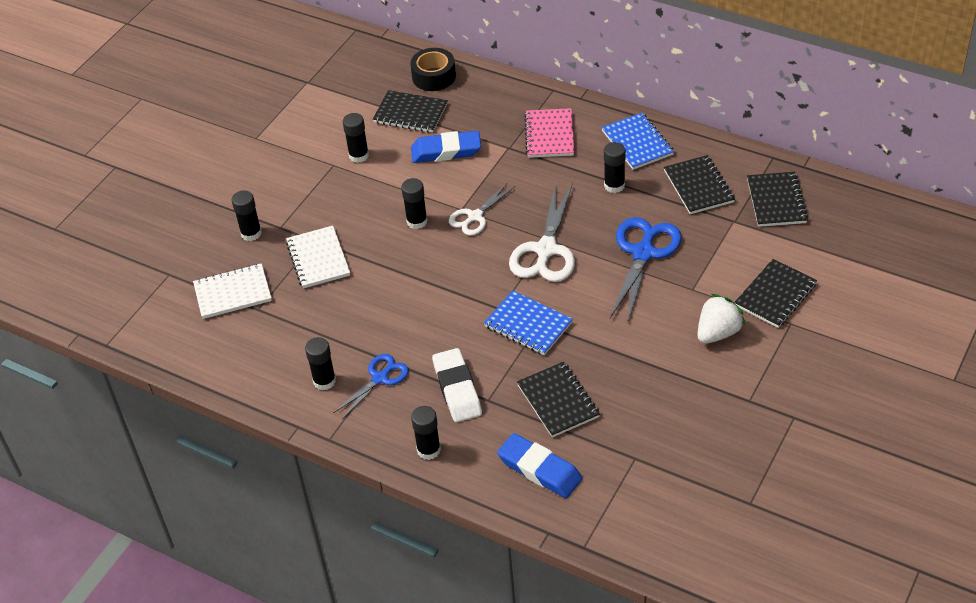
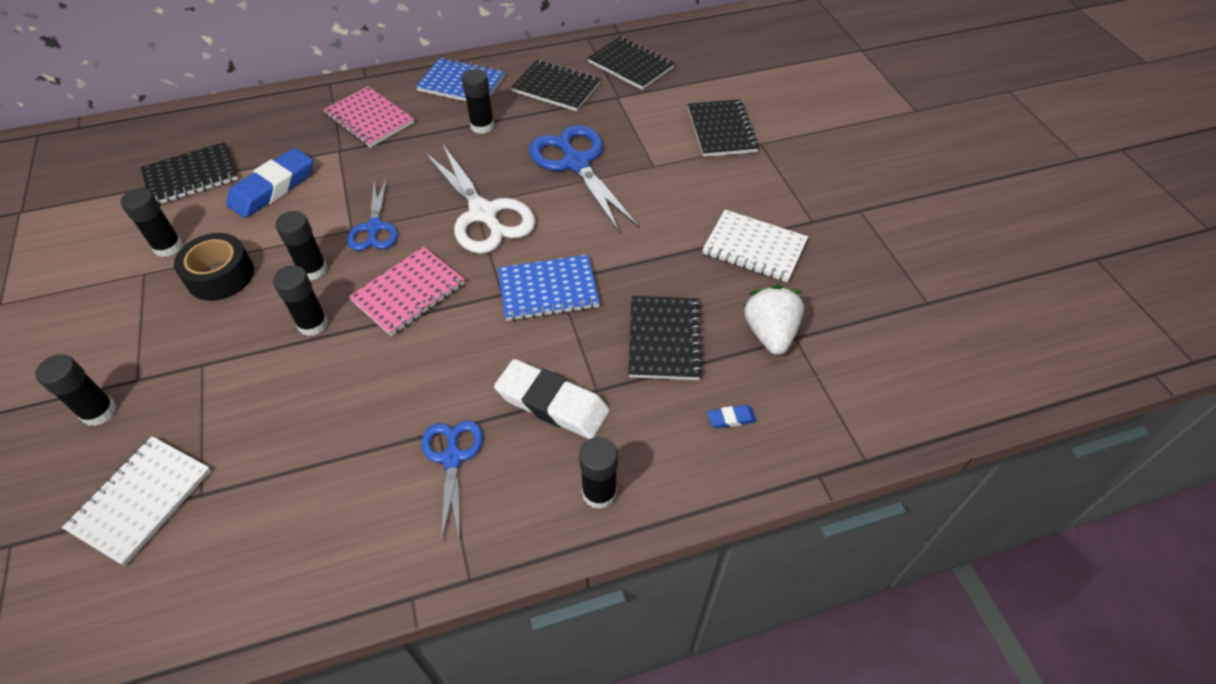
camera: 50 degrees left, 5 degrees up
white notebook [286,226,350,289] -> white notebook moved to [702,210,808,282]
black glue stick [305,337,336,390] -> black glue stick moved to [273,266,328,336]
black tape [410,48,456,91] -> black tape moved to [174,233,254,301]
white scissors [449,183,515,236] -> blue scissors [347,177,398,251]
blue eraser [497,433,582,498] -> blue eraser [707,405,757,428], size x0.43
black notebook [517,362,600,438] -> black notebook turned 75 degrees clockwise [628,296,703,380]
white strawberry [697,294,745,344] -> white strawberry moved to [743,285,804,355]
none -> pink notebook [349,247,465,336]

